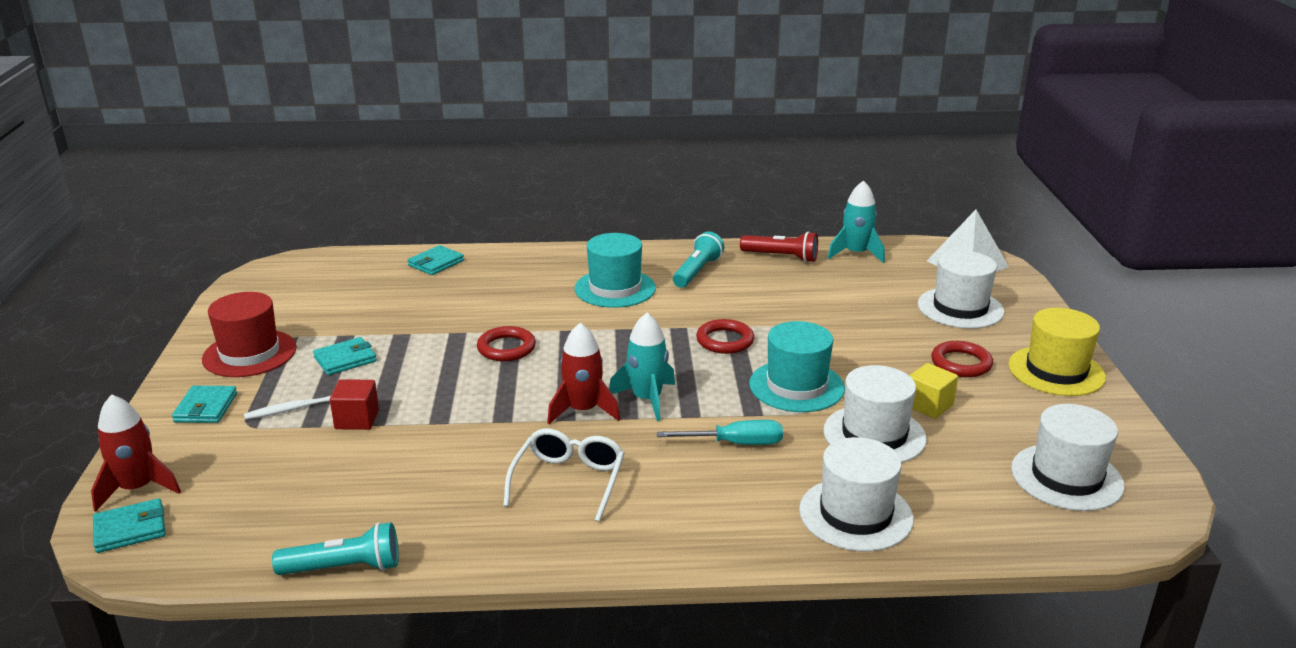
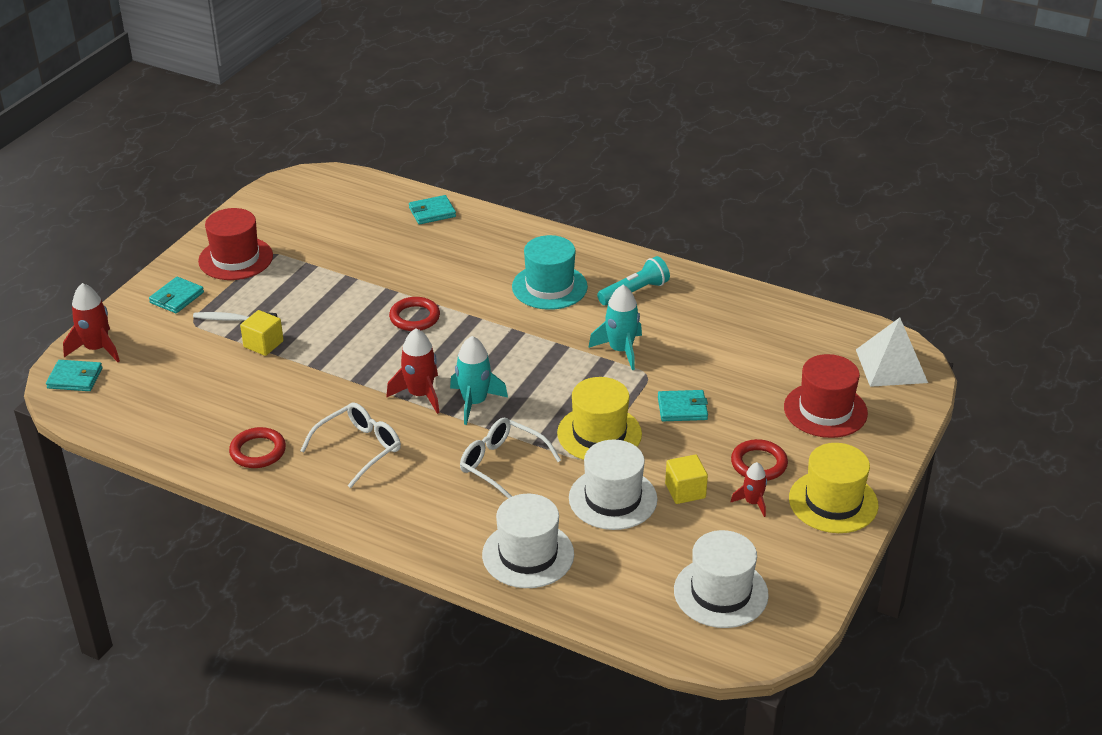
camera: 30 degrees right, 10 degrees up
turquoise flashlight [272,522,399,575] -> none
turquoise wallet [313,337,377,375] -> turquoise wallet moved to [658,390,708,421]
red cube [330,379,379,430] -> yellow cube [240,310,284,356]
turquoise screwdriver [657,420,783,445] -> white glasses [460,418,561,498]
red ring [696,319,754,354] -> red ring moved to [229,427,286,468]
red flashlight [740,231,818,262] -> none
turquoise hat [749,321,845,412] -> yellow hat [557,377,642,460]
turquoise rocket [828,180,885,263] -> turquoise rocket moved to [588,285,642,370]
white hat [918,251,1004,329] -> red hat [784,354,868,438]
none -> red rocket [731,462,767,517]

